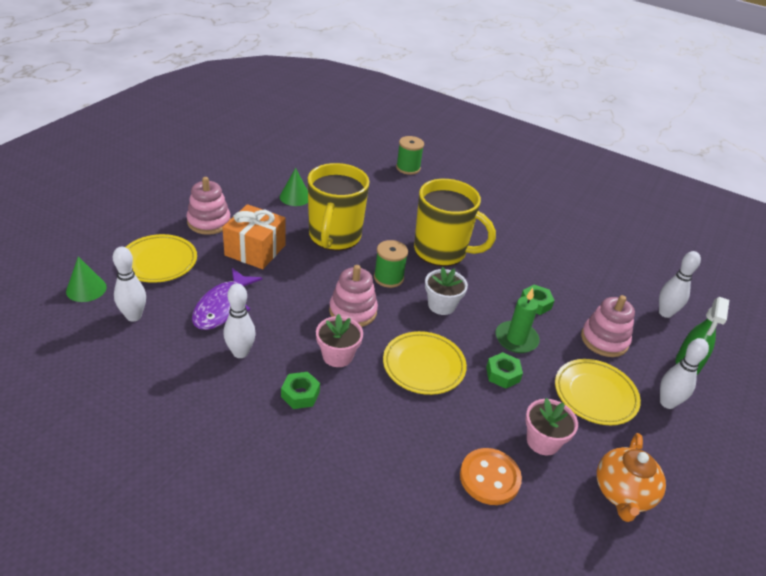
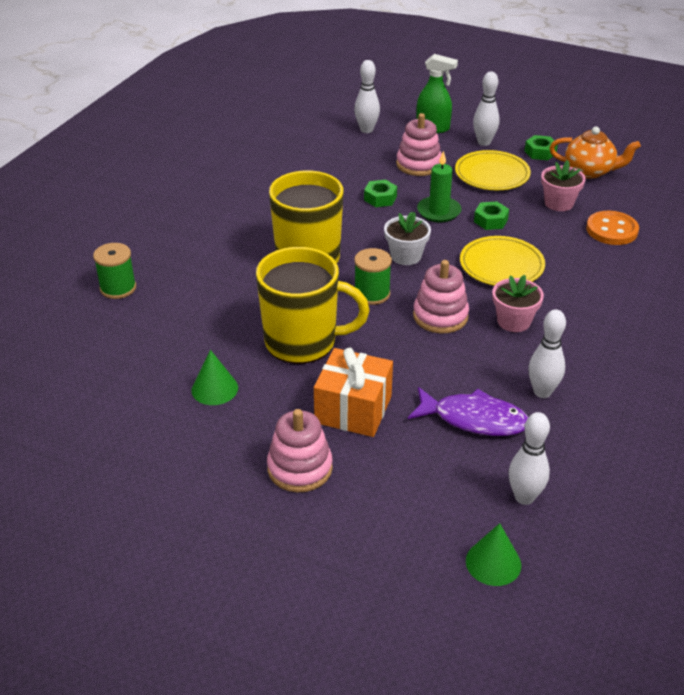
camera: 90 degrees left, 0 degrees up
yellow plate [126,234,197,283] -> none
green nut [281,372,320,409] -> green nut moved to [525,135,558,160]

